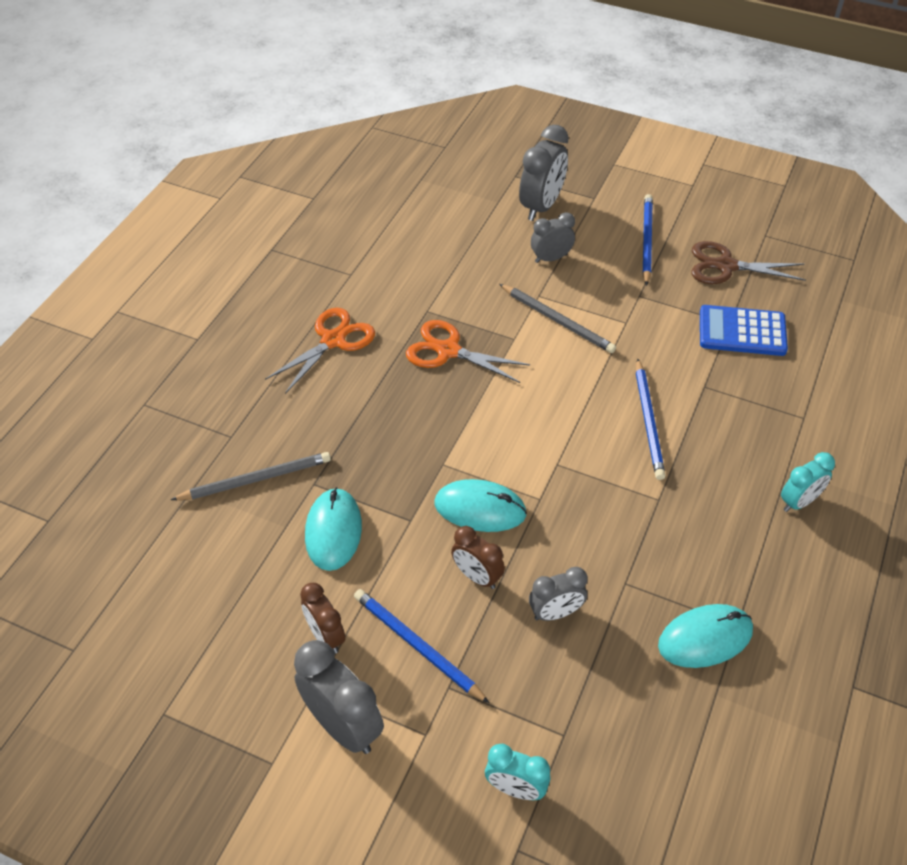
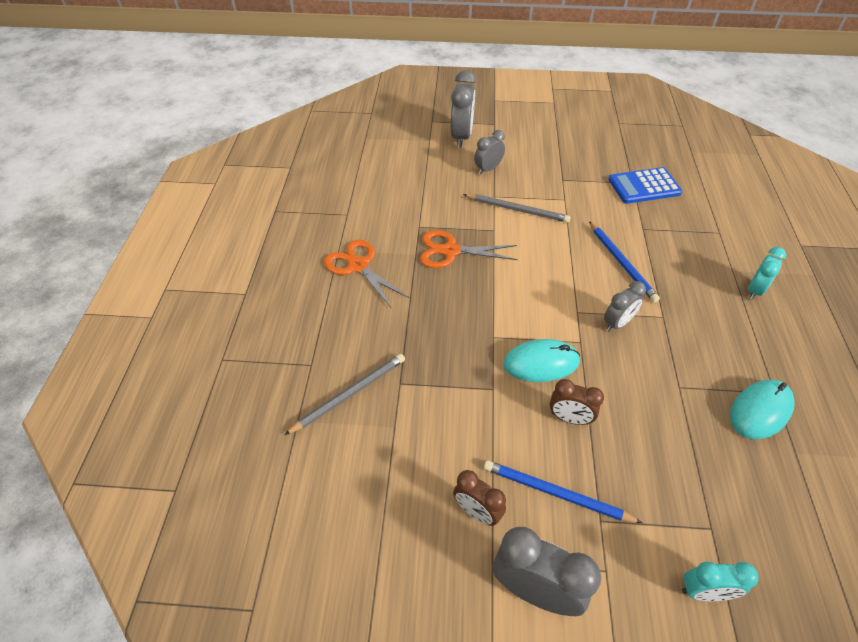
camera: 20 degrees left, 0 degrees up
orange scissors [265,308,375,394] -> orange scissors turned 60 degrees counterclockwise [324,239,410,309]
turquoise mouse [305,487,362,571] -> none
grey clock [529,567,588,621] -> grey clock moved to [604,281,646,332]
blue pencil [642,194,653,286] -> none
brown scissors [691,241,806,284] -> none

